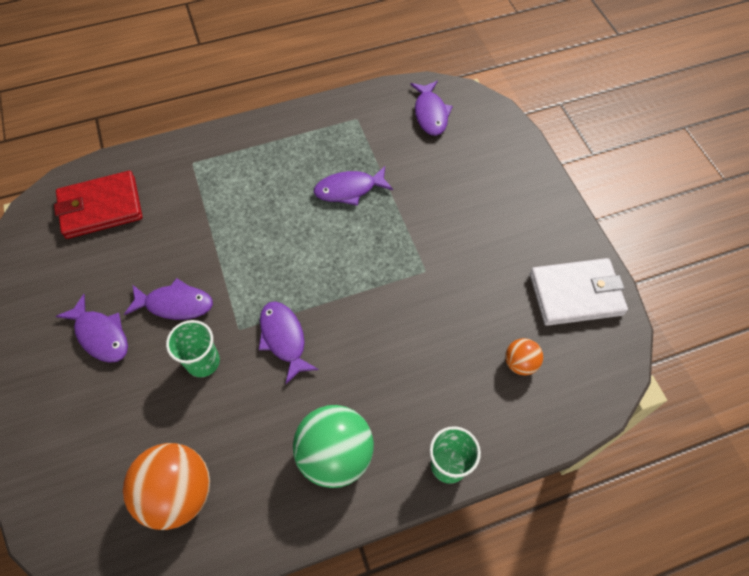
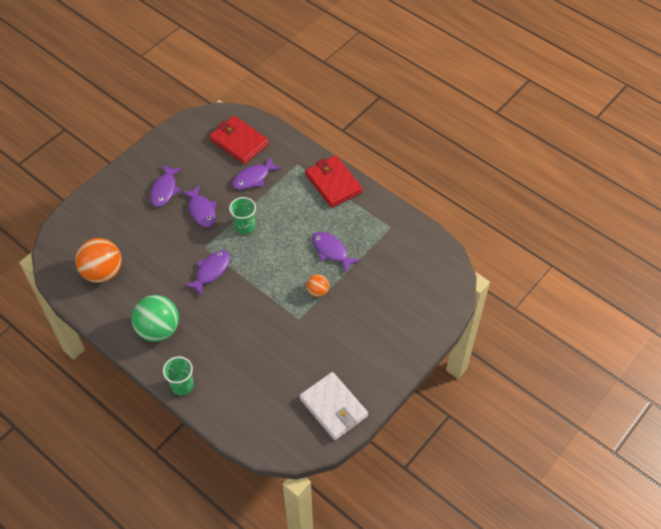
camera: 60 degrees right, 5 degrees down
green cup [166,320,220,377] -> green cup moved to [229,197,256,234]
purple fish [410,81,453,136] -> purple fish moved to [232,157,282,190]
orange ball [505,338,543,375] -> orange ball moved to [306,274,329,297]
none -> red wallet [305,155,363,208]

